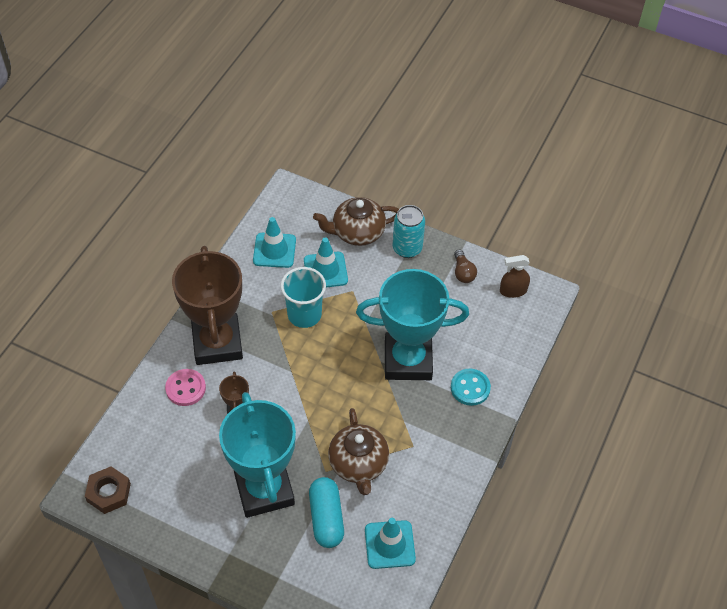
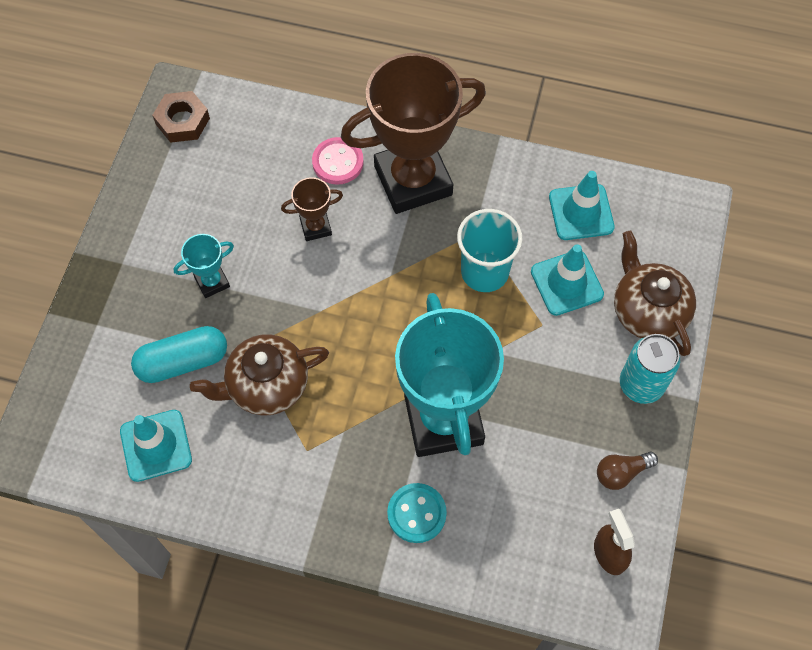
camera: 80 degrees right, 10 degrees up
turquoise trophy [219,392,296,518] -> turquoise trophy [174,234,234,298], size x0.43

